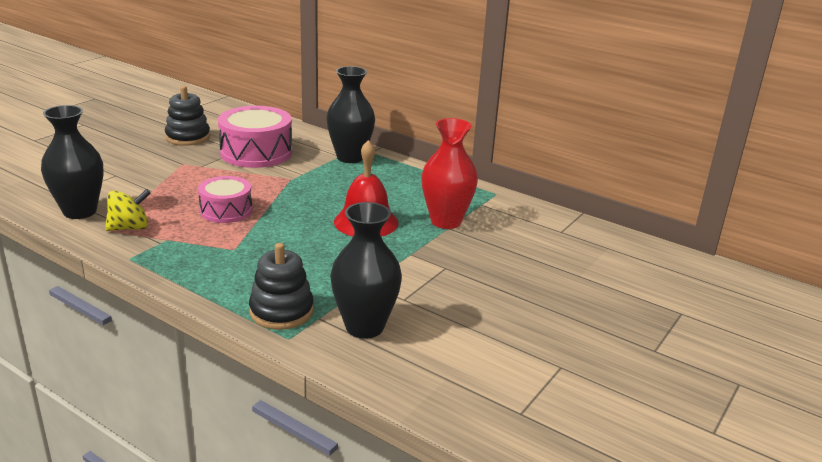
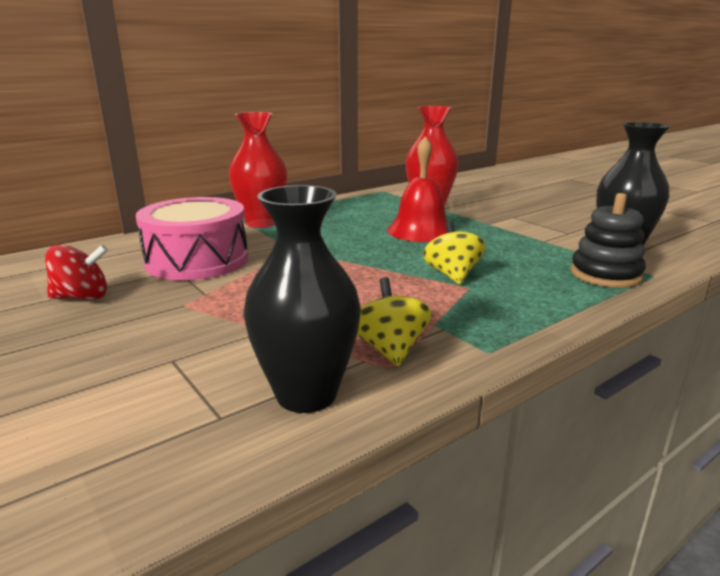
camera: 70 degrees left, 5 degrees down
black stacking toy [165,86,210,146] -> red spinning top [45,244,108,300]
pink drum [198,176,252,223] -> none
black vase [326,66,375,163] -> red vase [229,112,287,228]
none -> yellow spinning top [423,221,485,284]

